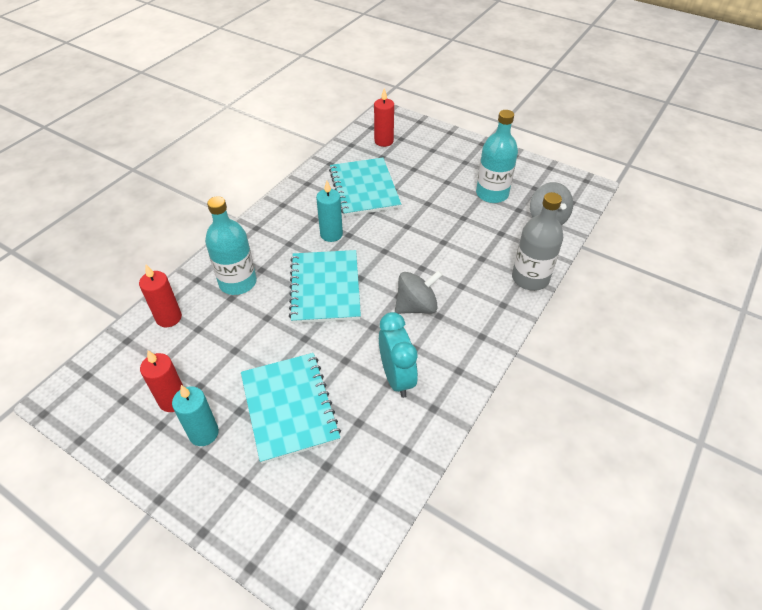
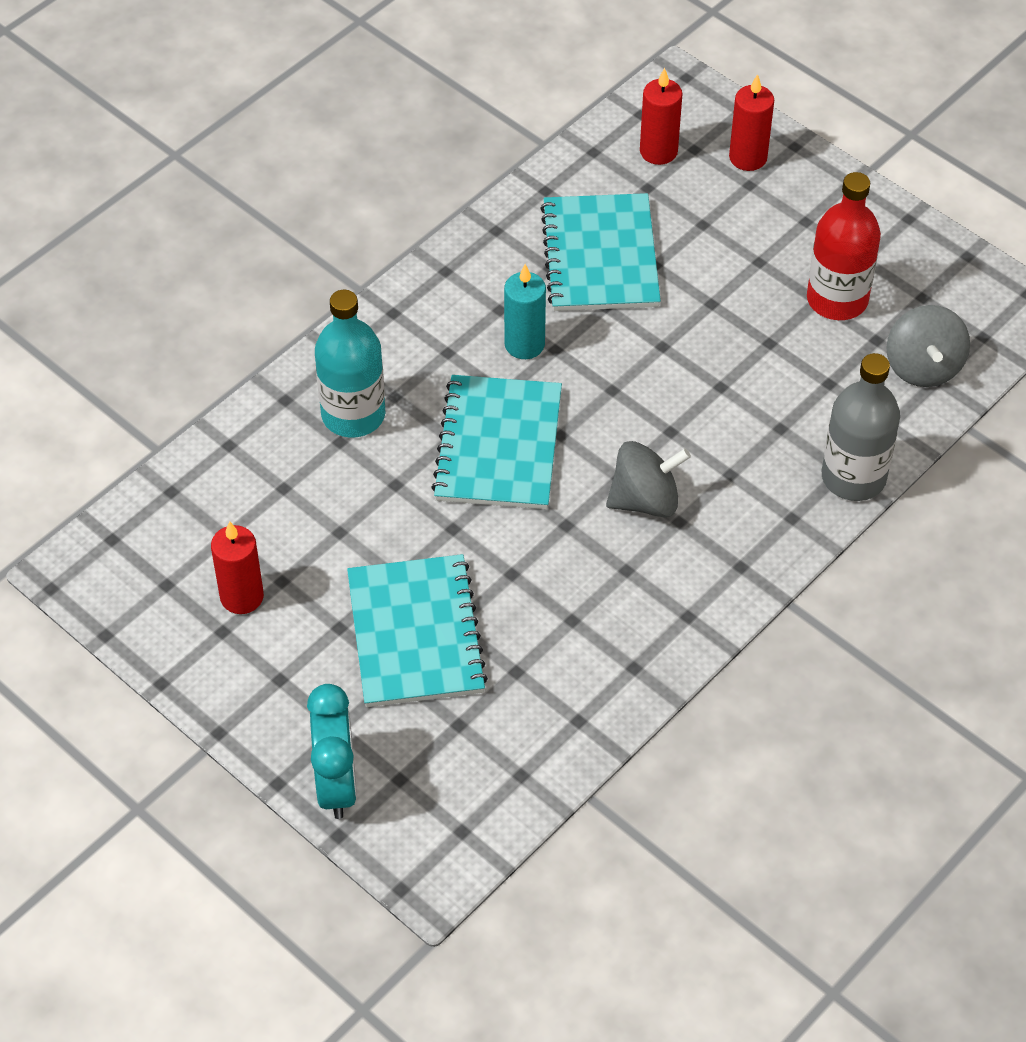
camera: 10 degrees right, 5 degrees up
red candle [139,265,182,327] -> red candle moved to [729,74,774,171]
turquoise candle [172,385,219,446] -> none
turquoise clock [379,312,418,398] -> turquoise clock moved to [307,684,357,819]
turquoise bottle [476,110,518,203] -> red bottle [807,172,881,320]

